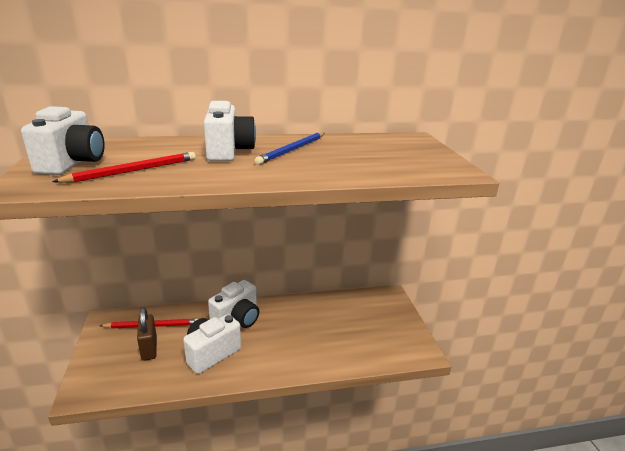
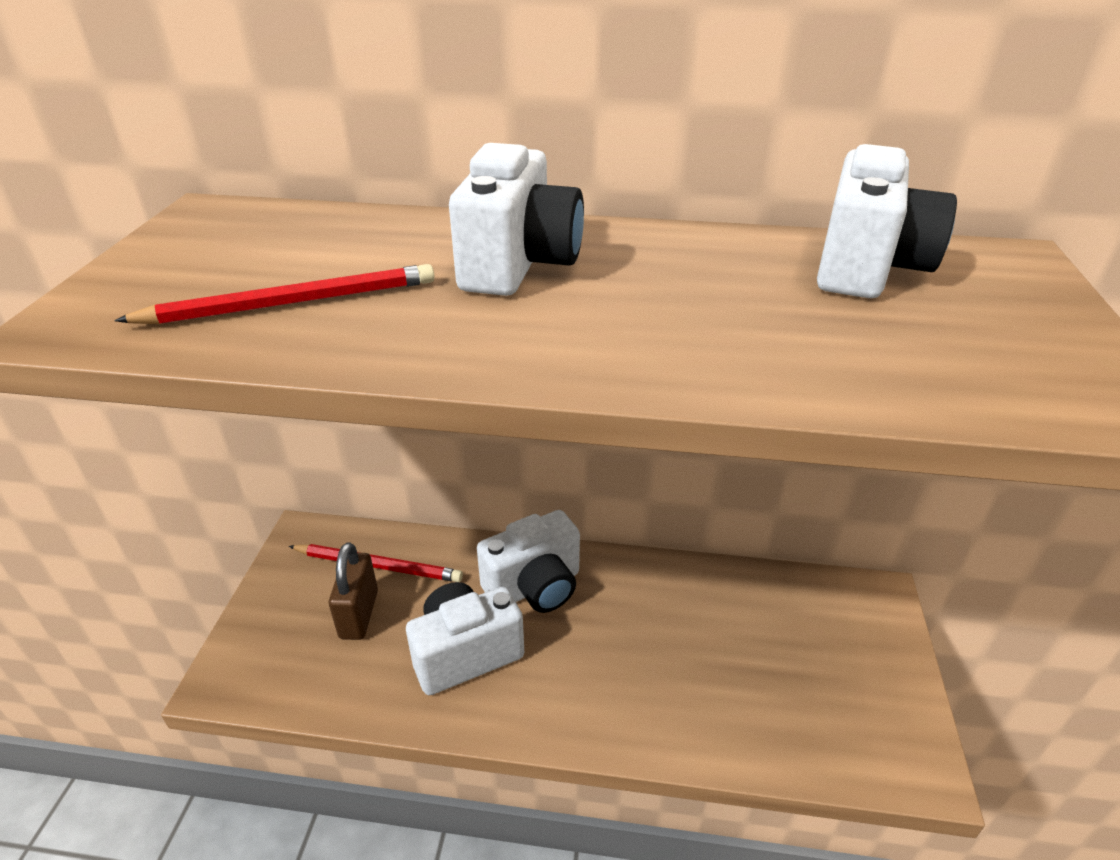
camera: 20 degrees right, 10 degrees up
white camera [21,106,105,175] -> white camera moved to [817,144,957,298]
blue pencil [254,133,325,165] -> none

